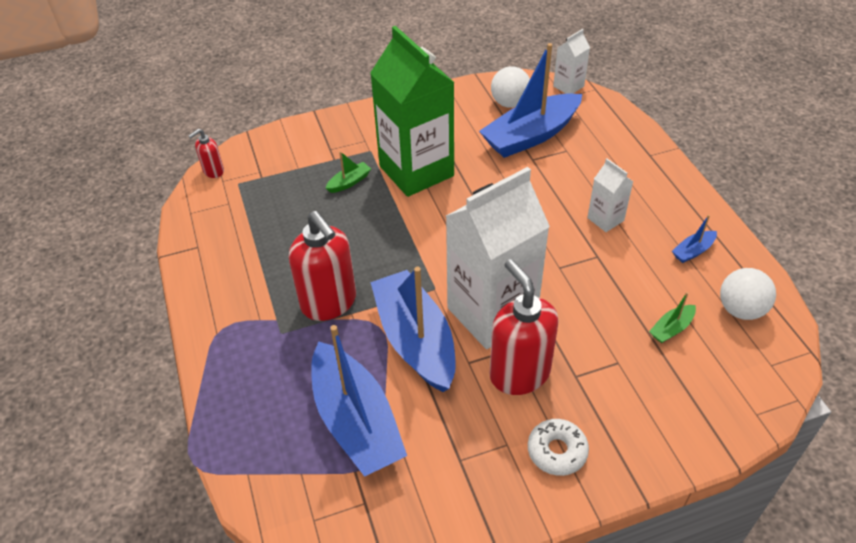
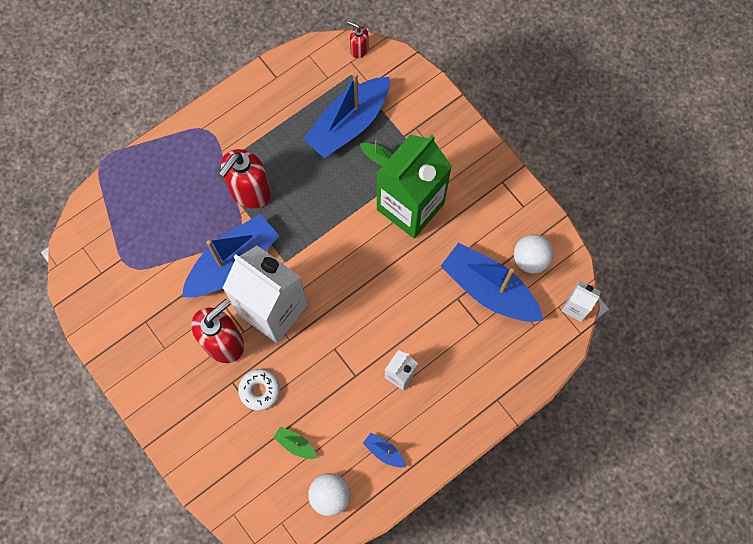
camera: 70 degrees right, 25 degrees up
blue boat [311,325,407,477] -> blue boat moved to [303,73,390,158]
white donut [528,419,589,476] -> white donut moved to [238,369,280,411]

